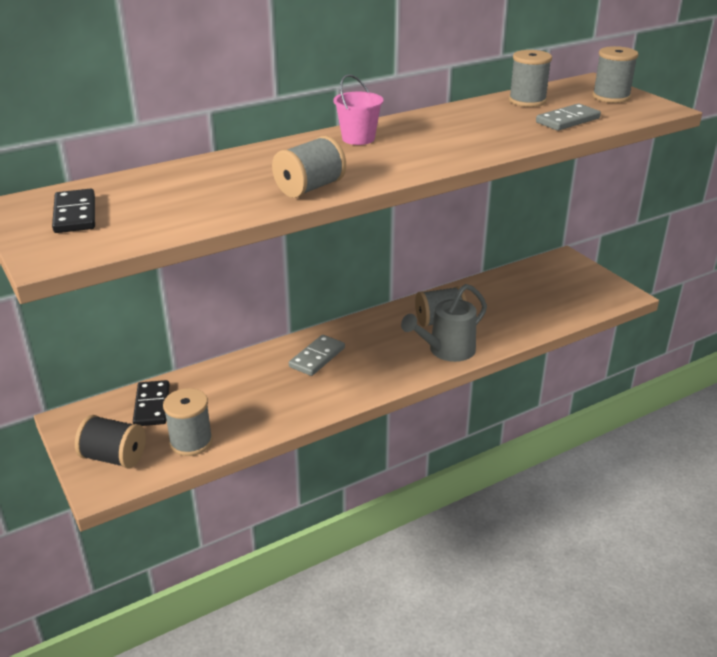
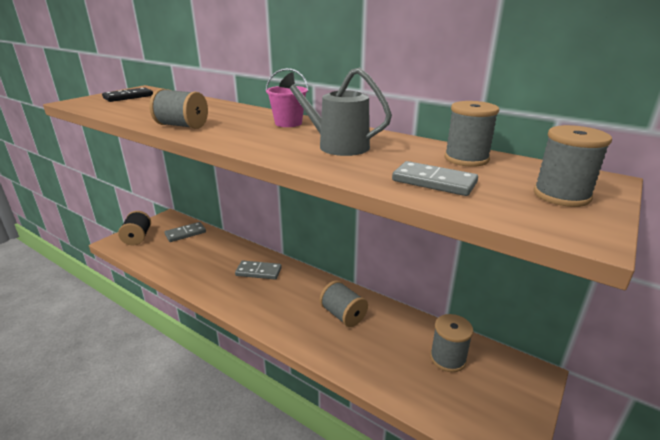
camera: 65 degrees right, 5 degrees down
black domino [133,380,170,426] -> grey domino [164,222,206,242]
grey spool [163,388,213,456] -> grey spool moved to [430,314,473,372]
grey watering can [401,284,487,362] -> grey watering can moved to [279,68,392,156]

